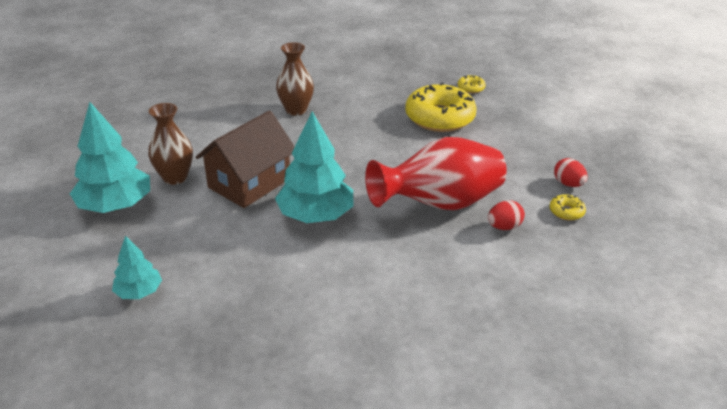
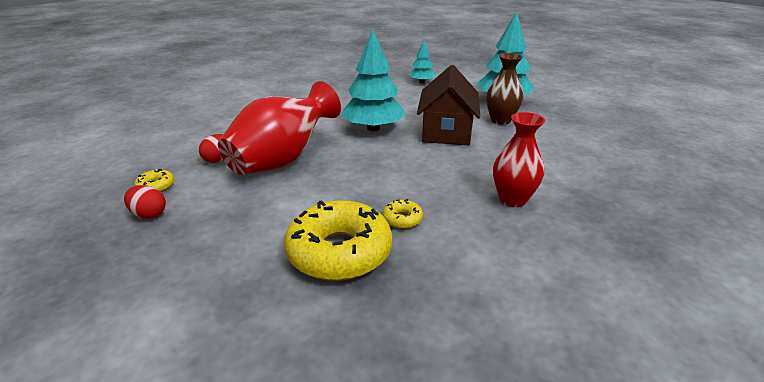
camera: 150 degrees right, 5 degrees down
brown vase [276,42,314,116] -> red vase [493,112,545,208]
yellow donut [458,75,486,93] -> yellow donut moved to [383,199,423,229]

